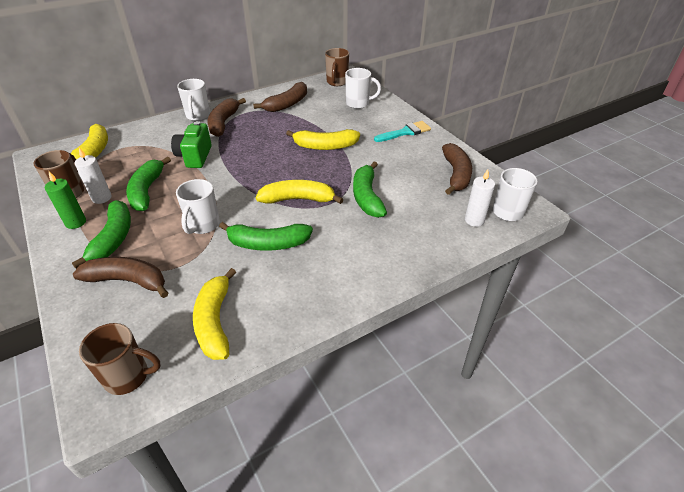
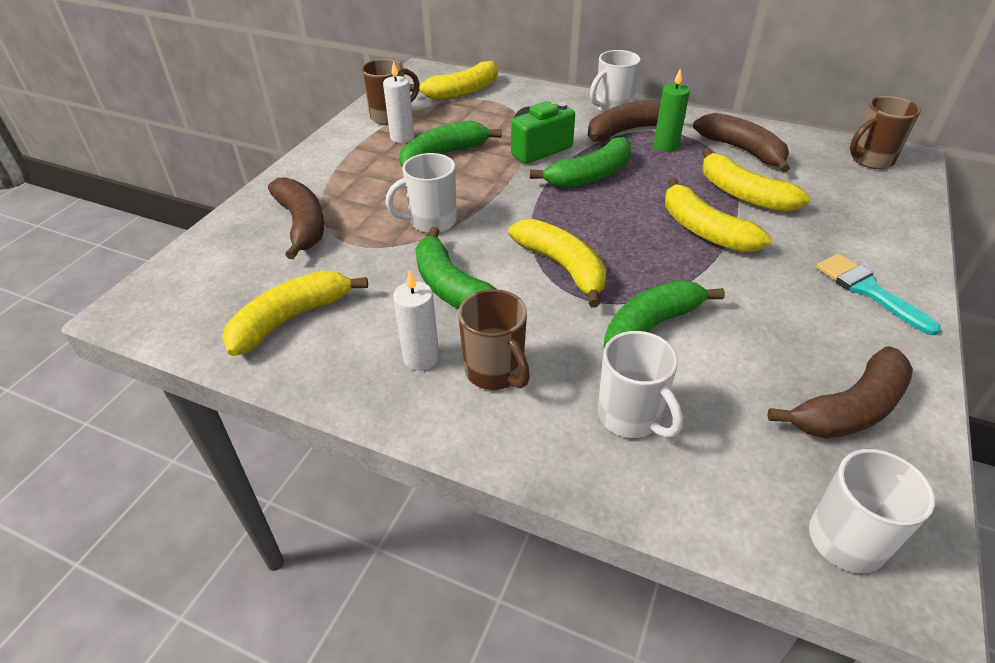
camera: 55 degrees right, 0 degrees up
green candle [45,172,86,229] -> green candle moved to [654,69,690,152]
green banana [72,200,131,269] -> green banana moved to [530,137,631,188]
brown mug [79,323,161,395] -> brown mug moved to [458,289,530,390]
brown banana [253,82,307,112] -> brown banana turned 135 degrees counterclockwise [693,113,790,172]
white mug [345,68,381,109] -> white mug moved to [598,331,683,438]
turquoise brush [374,121,431,142] -> turquoise brush turned 150 degrees counterclockwise [816,254,941,335]
white candle [465,169,495,227] -> white candle moved to [393,270,439,371]
none -> yellow banana [702,148,810,212]

